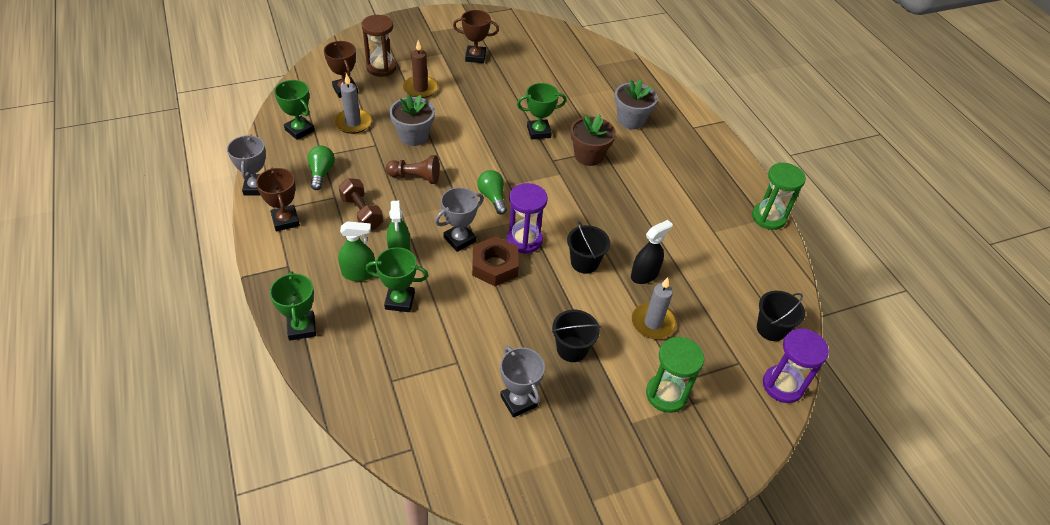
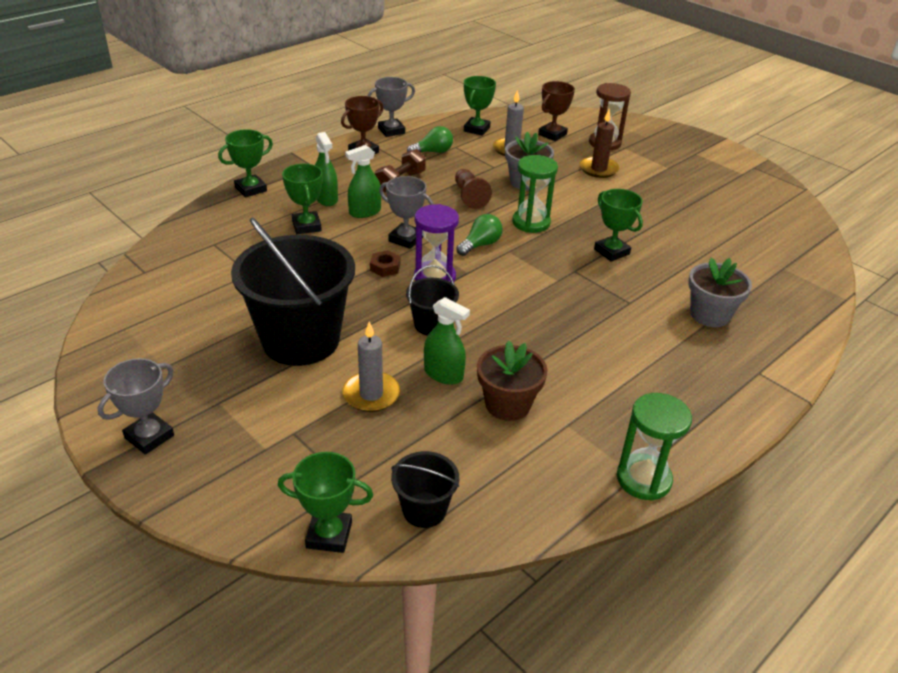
camera: 70 degrees right, 10 degrees down
brown trophy [453,10,499,63] -> none
brown nut [472,236,519,286] -> brown nut [370,250,401,277], size x0.56
grey trophy [500,346,545,418] -> grey trophy moved to [98,358,174,455]
black bucket [552,310,601,362] -> black bucket [231,218,355,366], size x2.15
brown flower pot [570,114,616,166] -> brown flower pot moved to [477,341,548,421]
black spray bottle [631,220,673,284] -> green spray bottle [424,297,470,385]
green hourglass [646,337,704,413] -> green hourglass moved to [512,155,558,233]
purple hourglass [763,328,829,403] -> green trophy [278,452,373,553]

